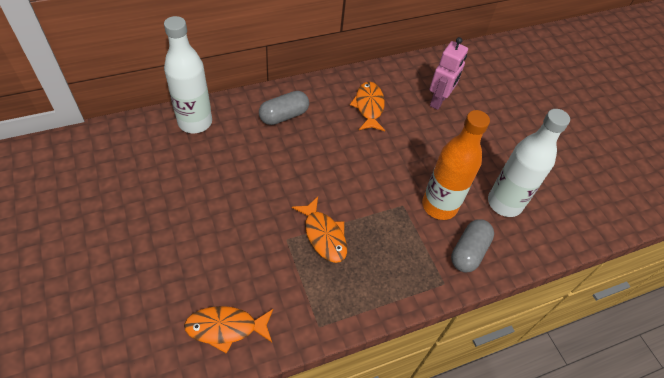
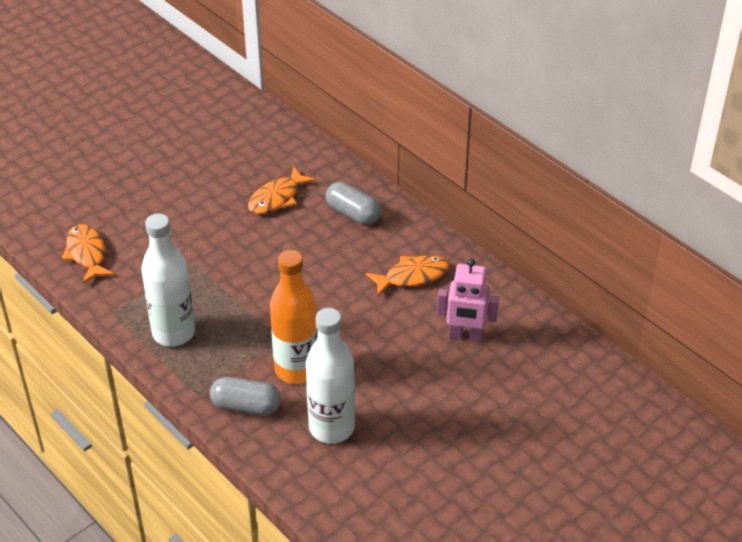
camera: 75 degrees right, 10 degrees down
white bottle [164,16,212,133] -> white bottle moved to [141,213,195,346]
orange fish [292,197,347,263] -> orange fish moved to [248,167,316,214]

